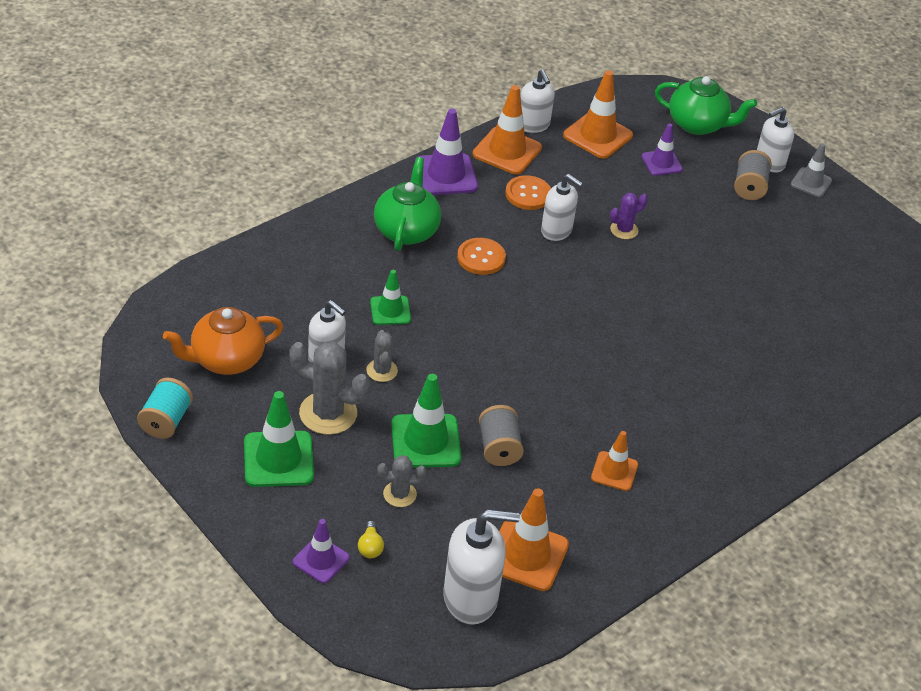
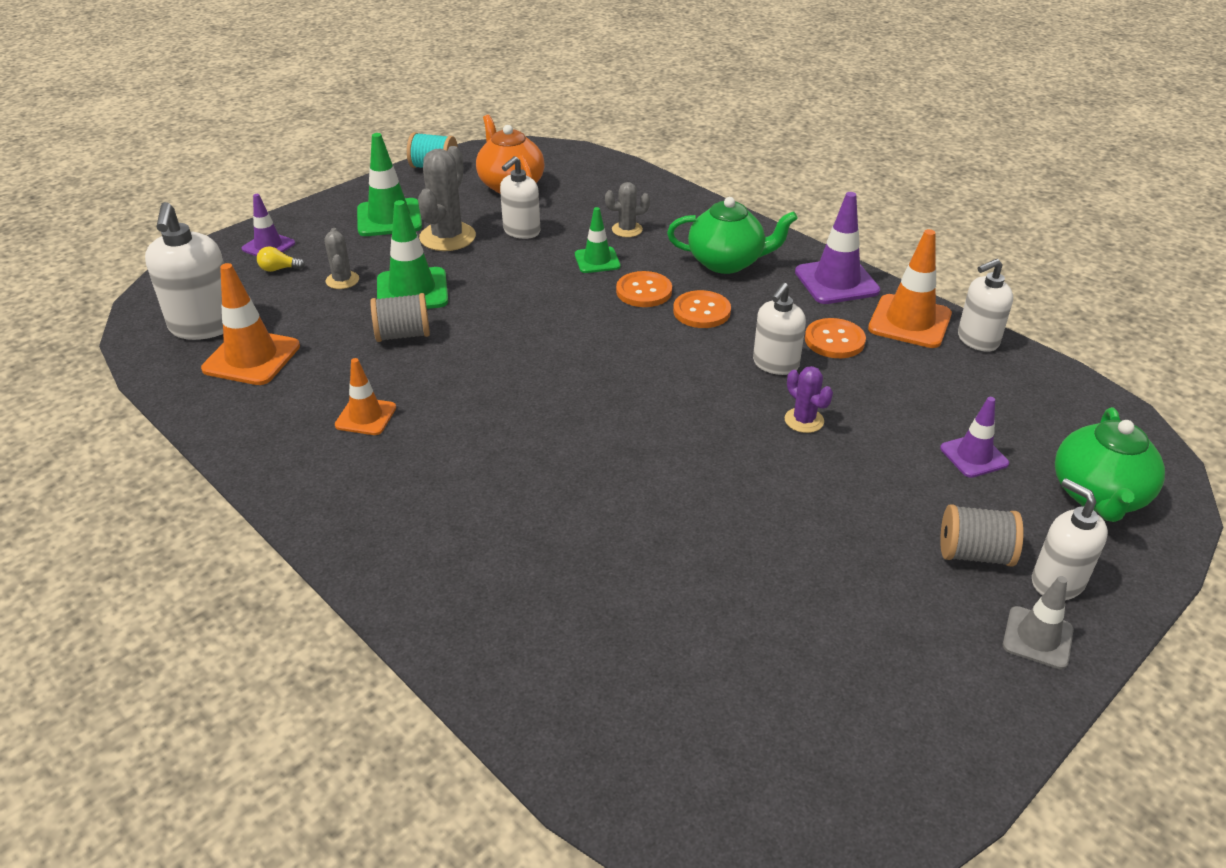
camera: 90 degrees right, 5 degrees down
grey cactus [366,330,398,382] -> grey cactus moved to [605,182,650,237]
orange traffic cone [563,70,633,159] -> none
none -> orange button [616,271,672,307]

